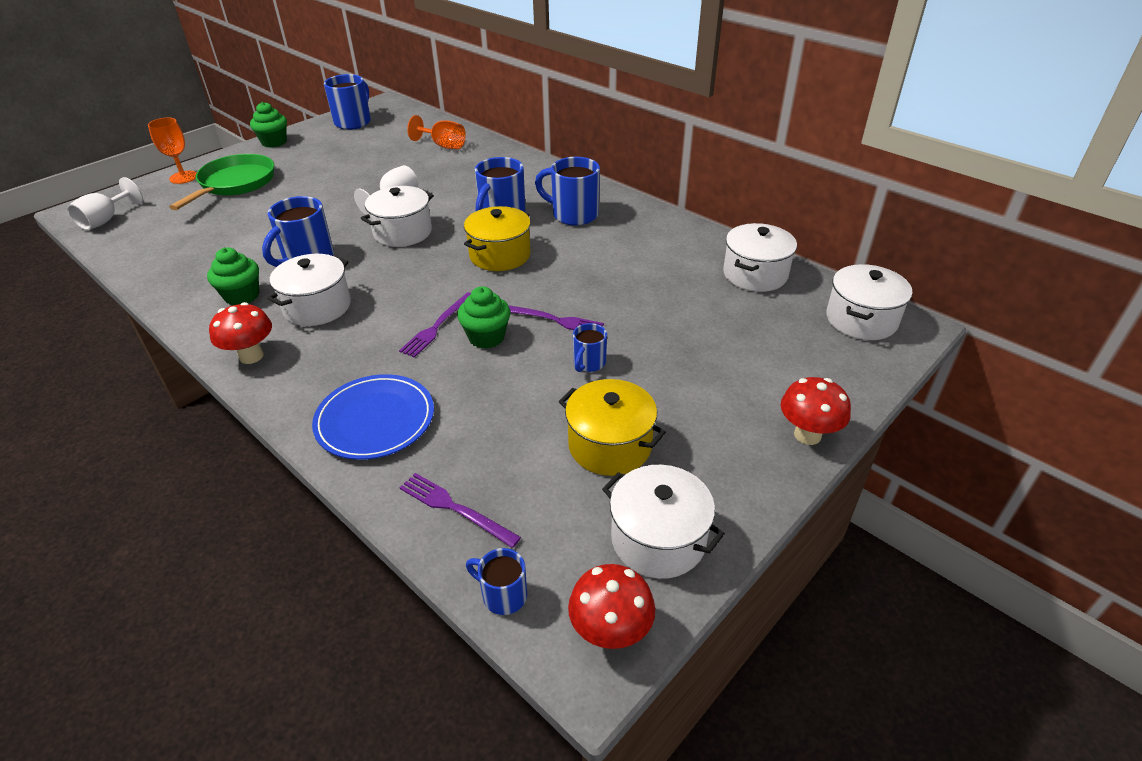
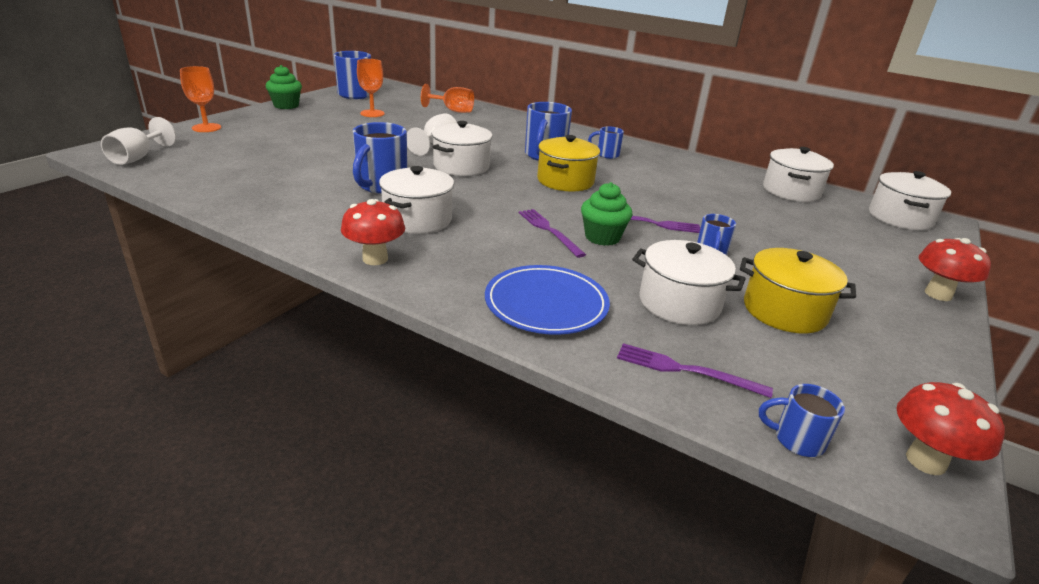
camera: 15 degrees left, 10 degrees down
green pan [169,154,274,210] -> none
green cupcake [207,247,259,305] -> none
purple fork [399,292,471,357] -> purple fork turned 135 degrees clockwise [519,209,586,258]
blue mug [535,157,600,226] -> blue mug [588,126,624,159], size x0.55
white pot [602,465,725,579] -> white pot moved to [632,240,746,325]
none -> orange goblet [357,59,385,117]

